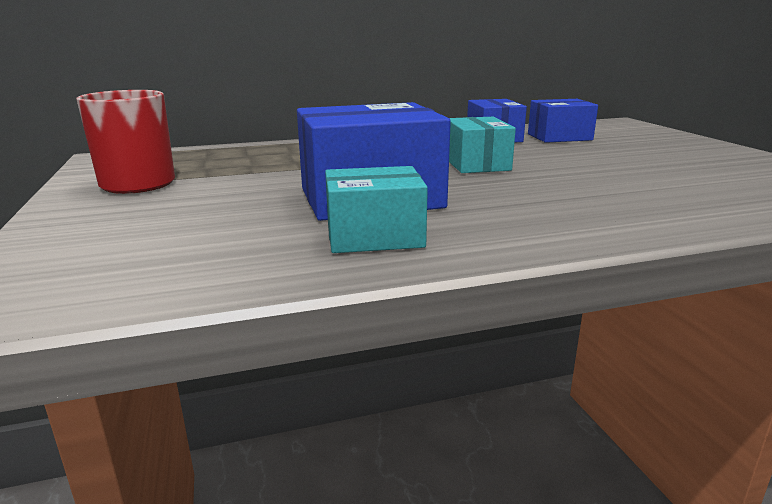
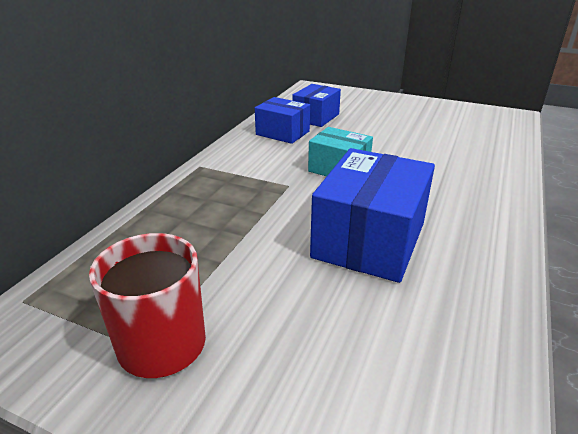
camera: 50 degrees left, 10 degrees up
turquoise box [325,166,428,253] -> none

